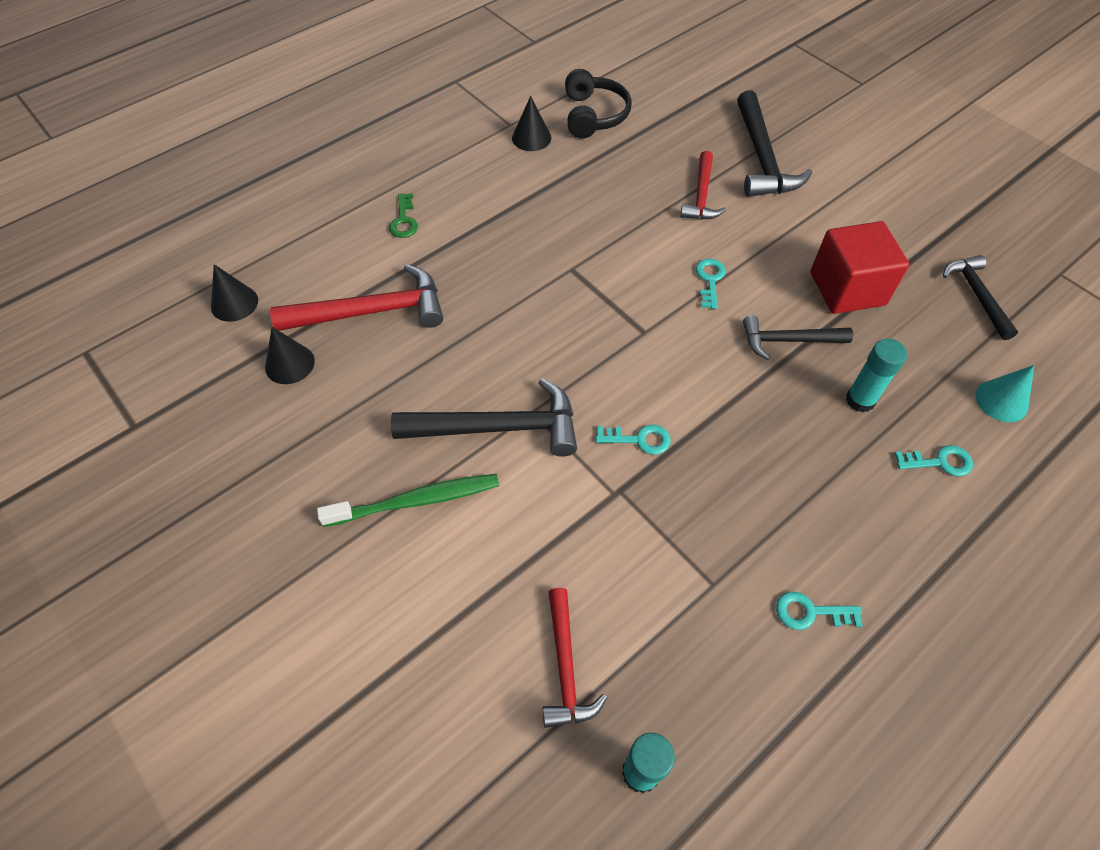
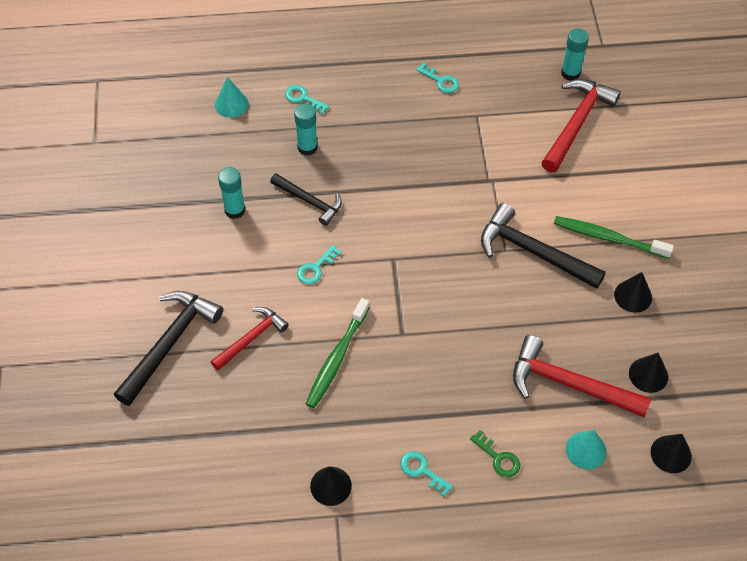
camera: 145 degrees left, 0 degrees up
green key [389,193,418,238] -> green key turned 105 degrees clockwise [470,430,520,477]
red hammer [542,588,607,728] -> red hammer [541,79,621,172], size x1.60
black headphones [565,69,632,138] -> none
turquoise key [596,425,671,455] -> turquoise key moved to [400,451,453,497]
red cube [811,221,909,314] -> turquoise glue stick [218,167,245,219]
black hammer [943,255,1018,340] -> none
none -> green toothbrush [306,298,370,408]
none -> turquoise cone [566,430,607,469]
none -> black cone [614,272,652,313]

